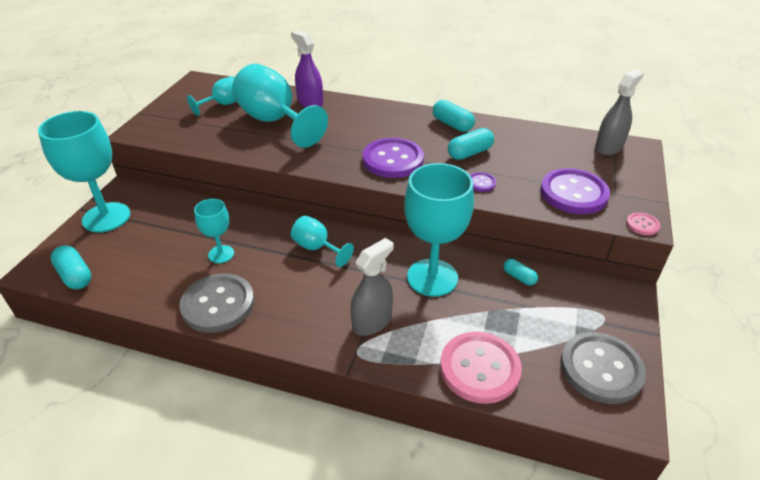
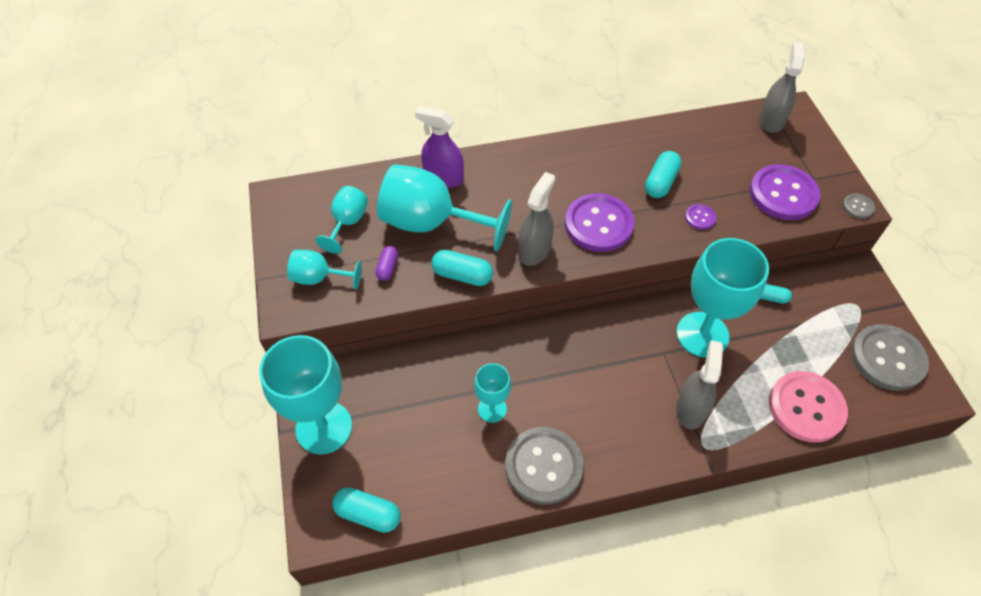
camera: 30 degrees left, 15 degrees up
turquoise goblet [291,215,354,267] -> turquoise goblet moved to [287,250,362,289]
turquoise capsule [433,100,475,132] -> turquoise capsule moved to [431,250,493,286]
pink button [626,212,660,235] -> grey button [843,193,875,219]
none -> purple capsule [376,246,398,281]
none -> grey spray bottle [519,172,555,266]

